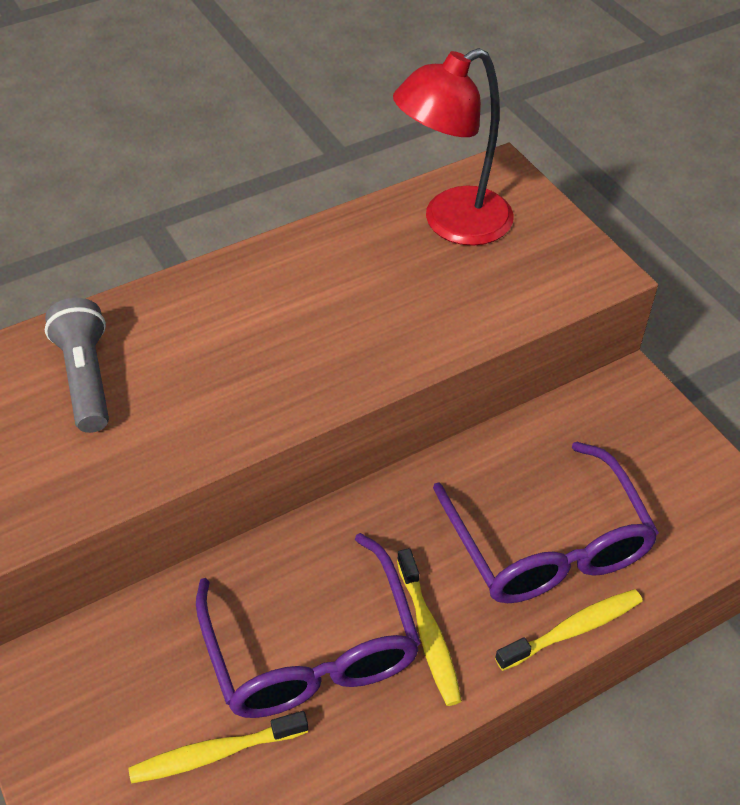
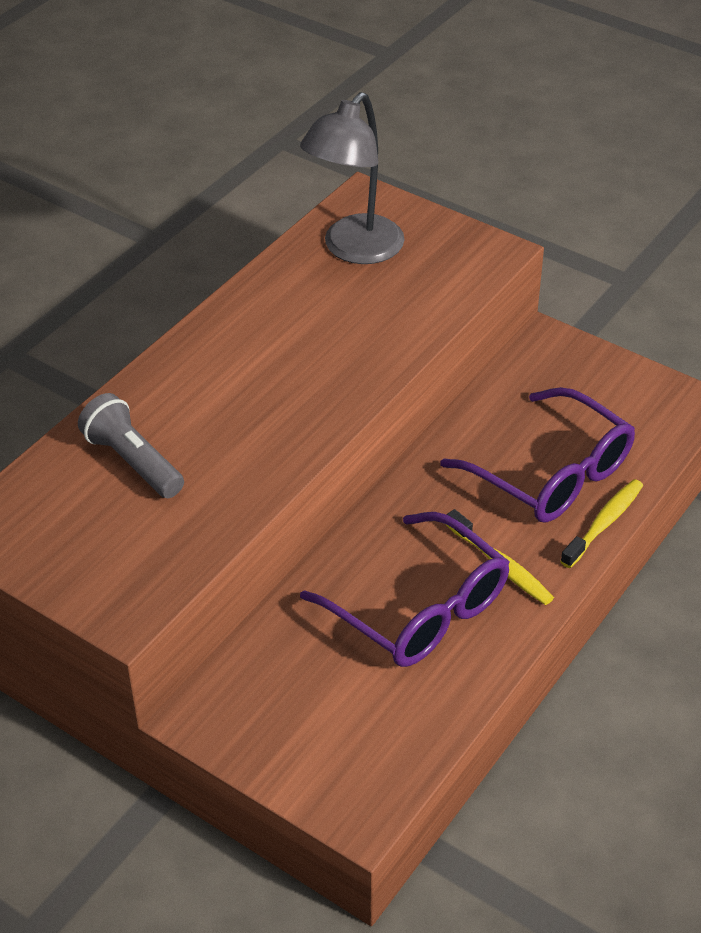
camera: 25 degrees left, 5 degrees down
yellow toothbrush [128,711,308,784] -> none
red lamp [393,48,513,246] -> grey lamp [300,92,405,264]

